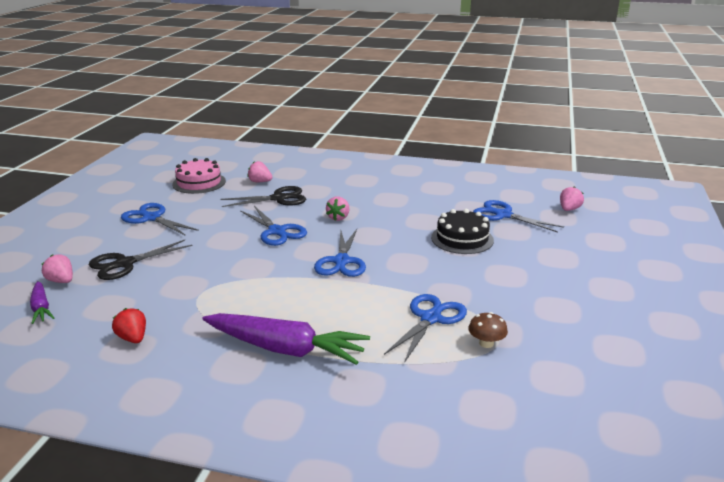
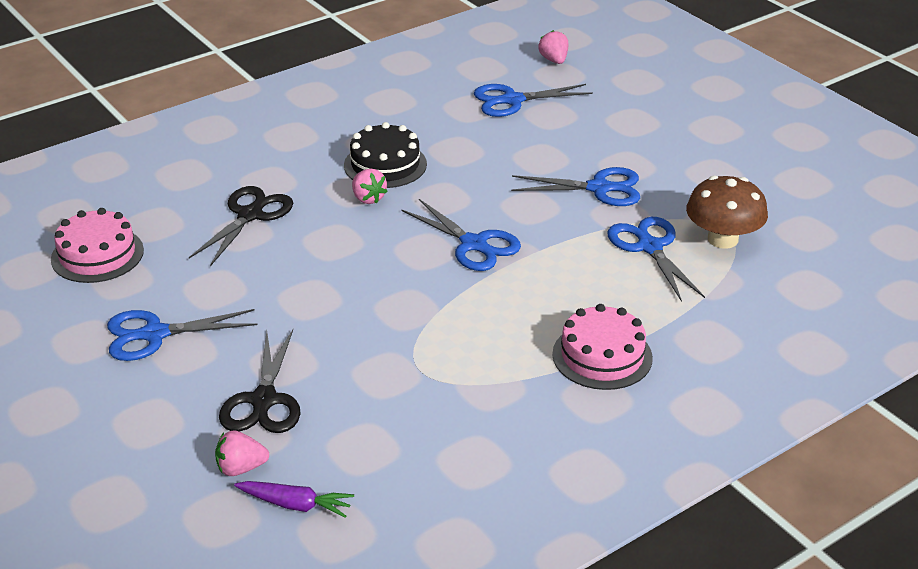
camera: 50 degrees left, 10 degrees up
red strawberry [112,308,146,343] -> none
purple carrot [202,313,370,365] -> pink cake [552,304,653,390]
blue scissors [240,206,307,246] -> blue scissors moved to [511,167,640,206]
pink strawberry [247,161,272,182] -> none
black cake [431,209,494,254] -> black cake moved to [344,122,427,188]
brown mushroom [468,312,508,348] -> brown mushroom [686,175,768,249], size x1.85

